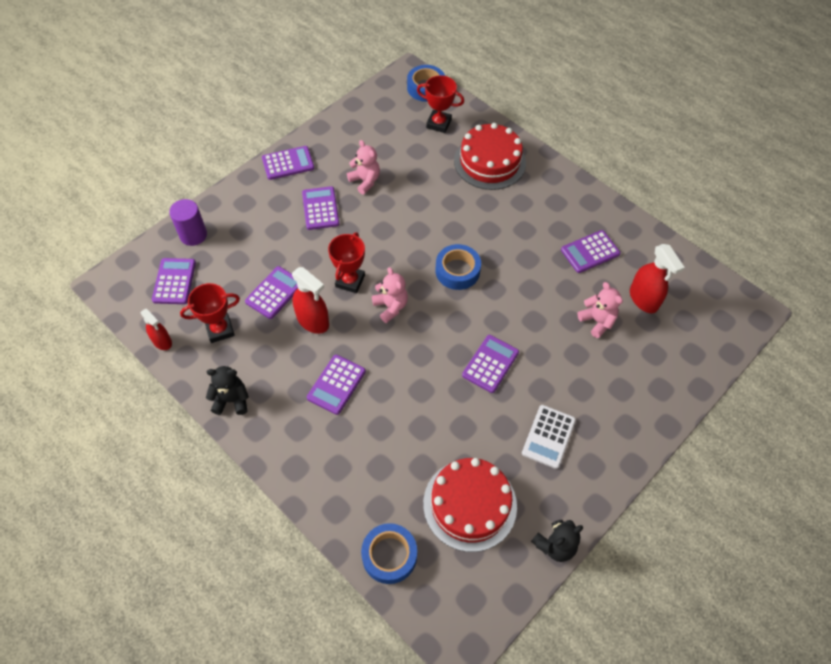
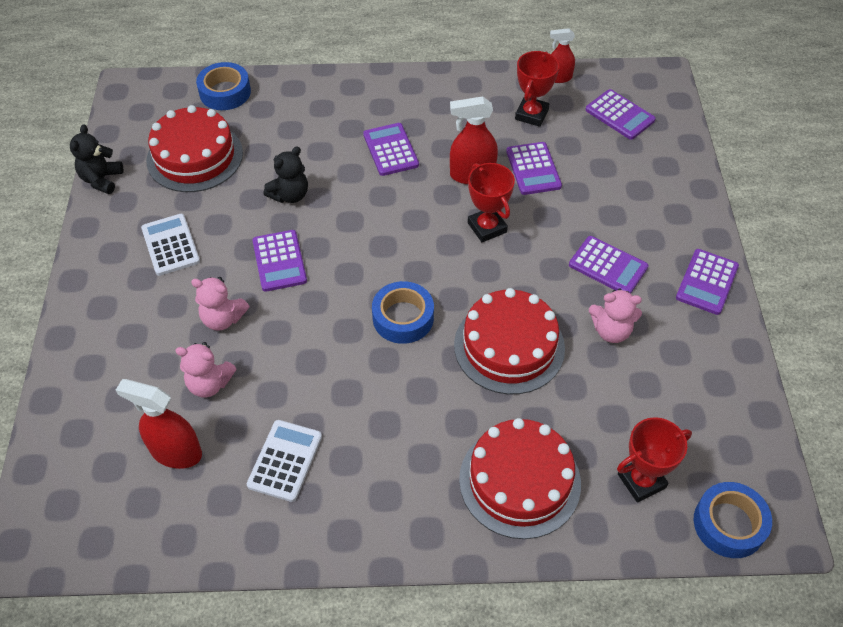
camera: 135 degrees right, 5 degrees down
purple cylinder [169,199,207,246] -> none
black teddy bear [206,366,249,415] -> black teddy bear moved to [264,146,308,203]
pink teddy bear [372,267,408,323] -> pink teddy bear moved to [191,277,249,331]
purple calculator [561,230,620,273] -> white calculator [247,420,322,502]
none -> red cake [454,288,565,394]

